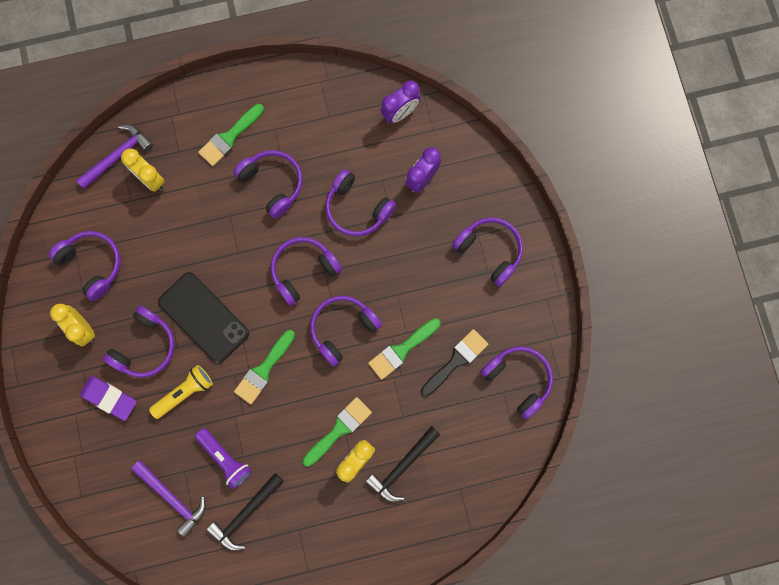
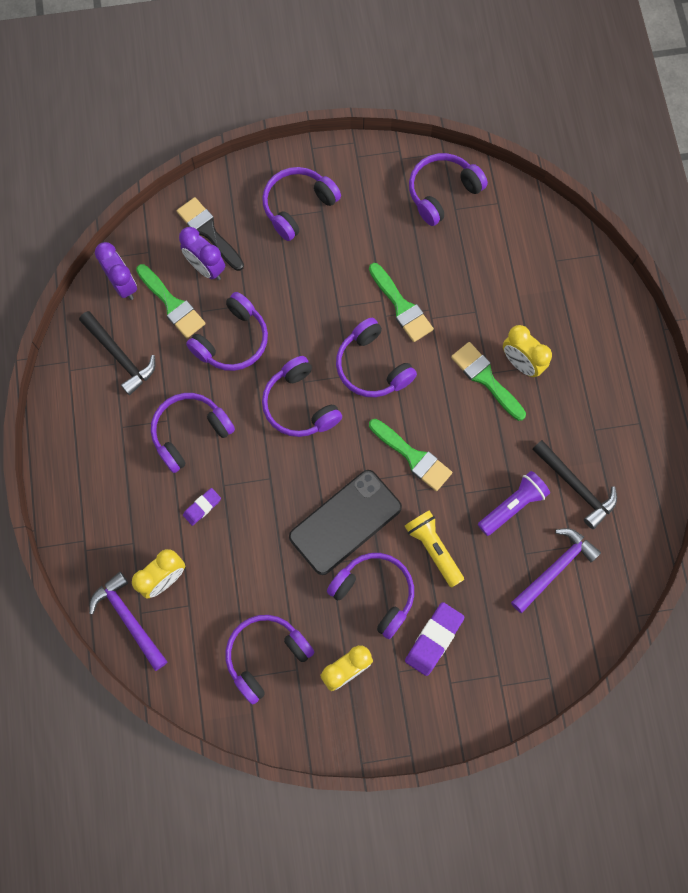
camera: 85 degrees left, 5 degrees down
green brush [198,104,264,166] -> green brush moved to [136,264,206,338]
black hammer [365,426,441,502] -> black hammer moved to [79,311,155,395]
black brush [421,329,488,397] -> black brush moved to [177,197,244,271]
none -> purple eraser [183,488,221,526]

